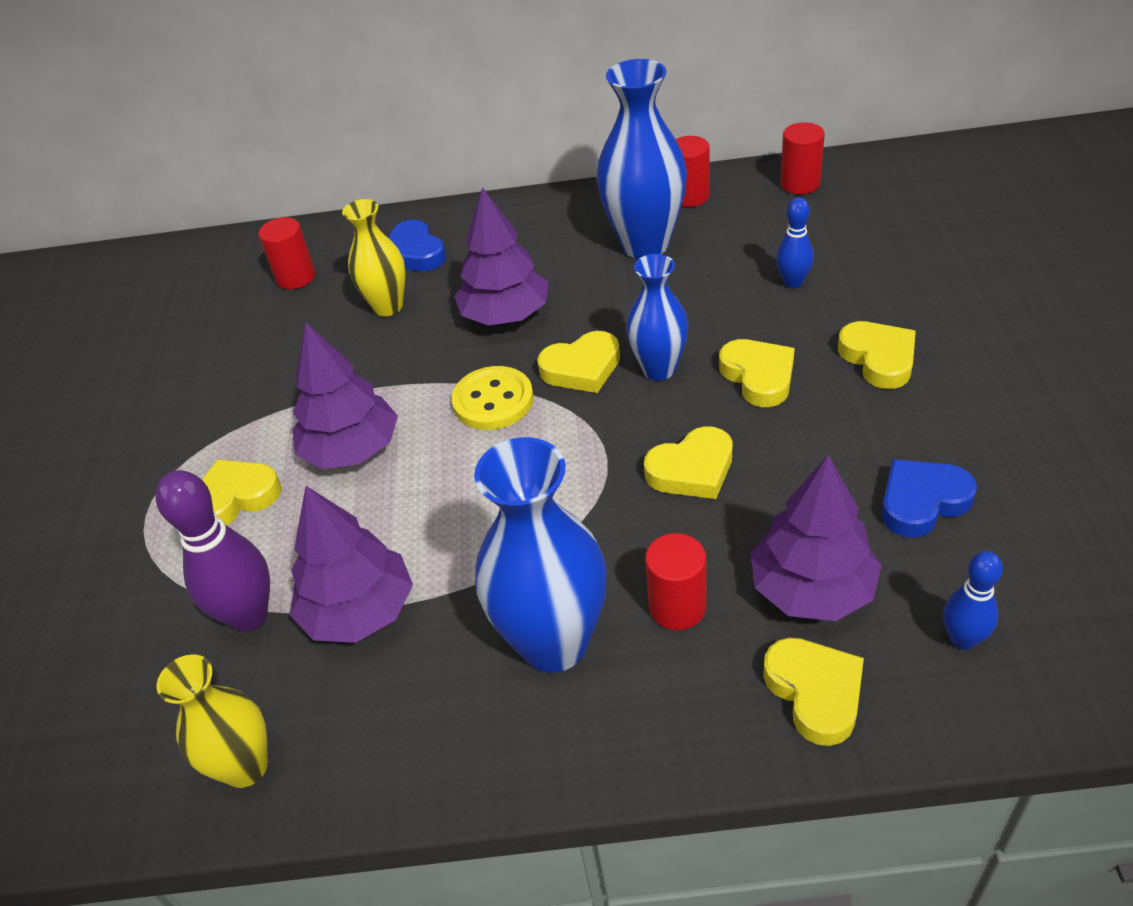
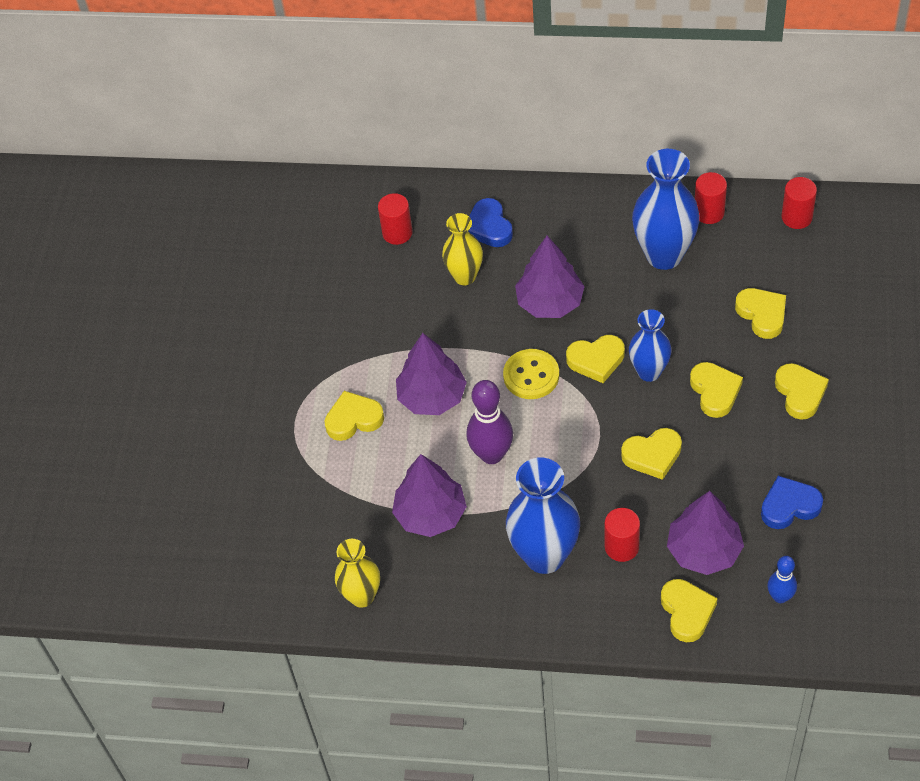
camera: 10 degrees right, 10 degrees up
purple bowling pin [156,470,270,632] -> purple bowling pin moved to [466,380,513,464]
blue bowling pin [776,197,813,288] -> yellow heart [735,288,786,339]

